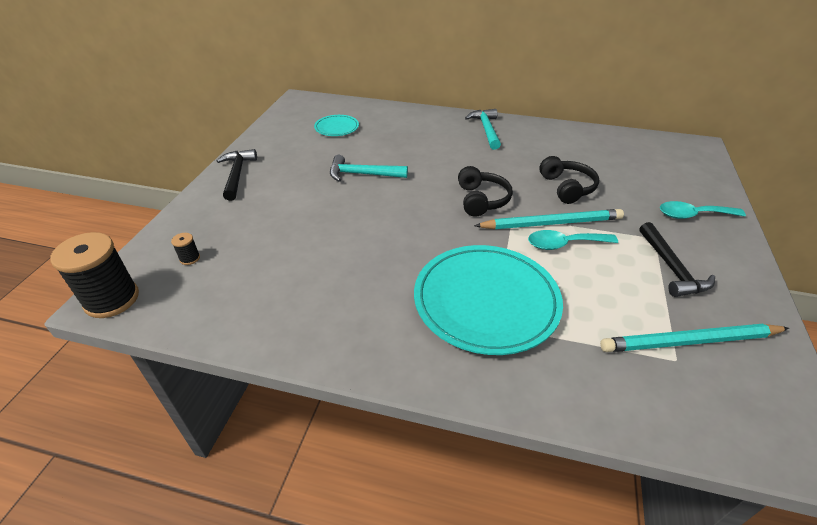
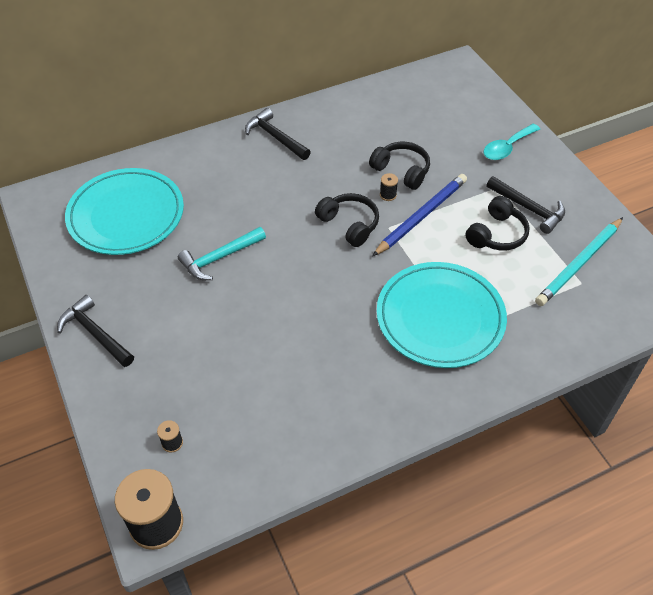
camera: 40 degrees left, 10 degrees up
turquoise plate [314,115,359,136] -> turquoise plate [65,168,184,255], size x2.11
turquoise hammer [465,109,501,150] -> black hammer [245,108,311,160]
turquoise pencil [474,209,624,229] -> blue pencil [373,174,467,256]
turquoise spoon [528,230,618,250] -> none
none -> black spool [380,173,398,201]
none -> black headphones [465,196,530,251]

